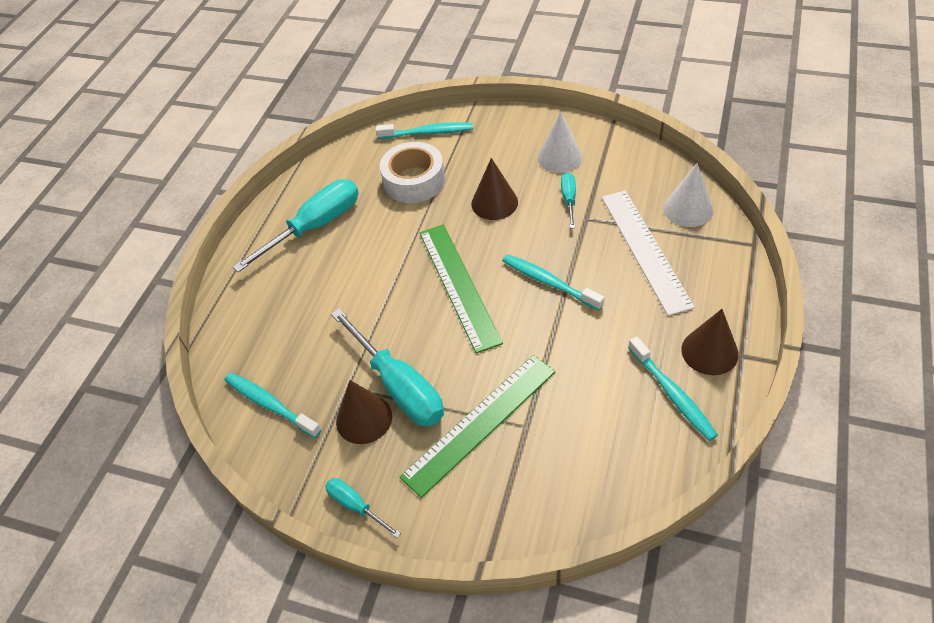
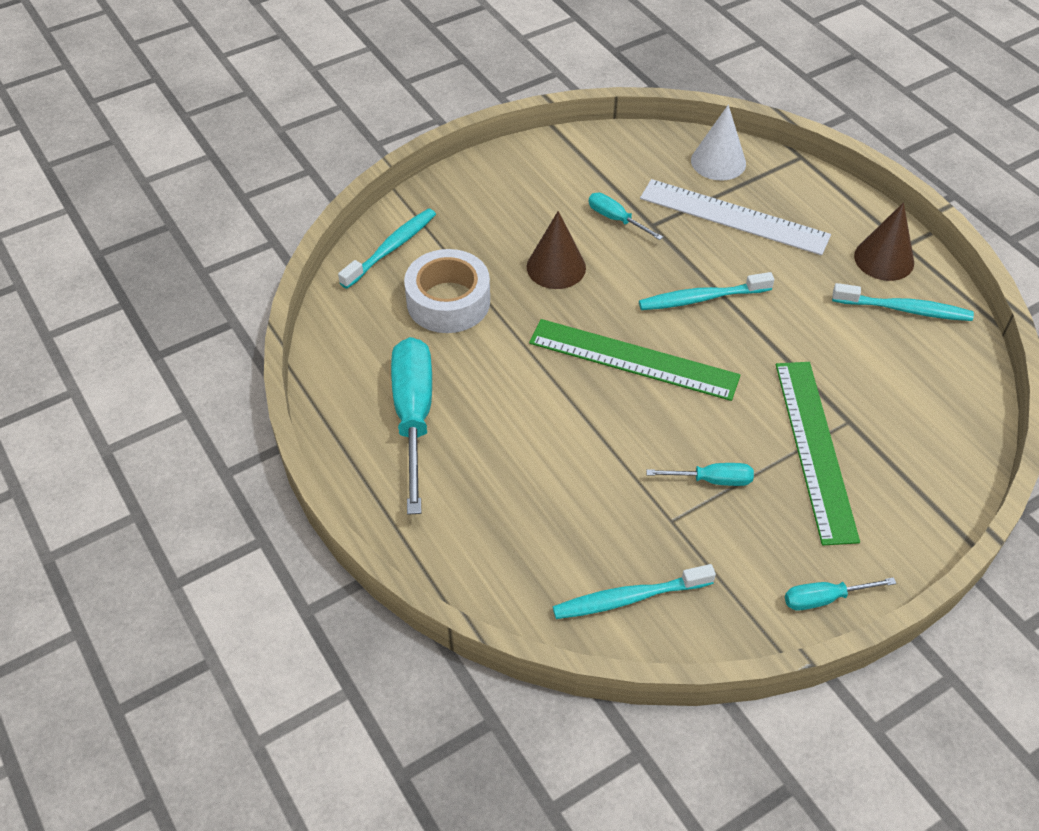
camera: 55 degrees left, 0 degrees up
turquoise screwdriver [331,308,444,426] -> turquoise screwdriver [646,463,754,486], size x0.49
brown cone [336,380,392,444] -> none
white cone [537,111,583,173] -> none

